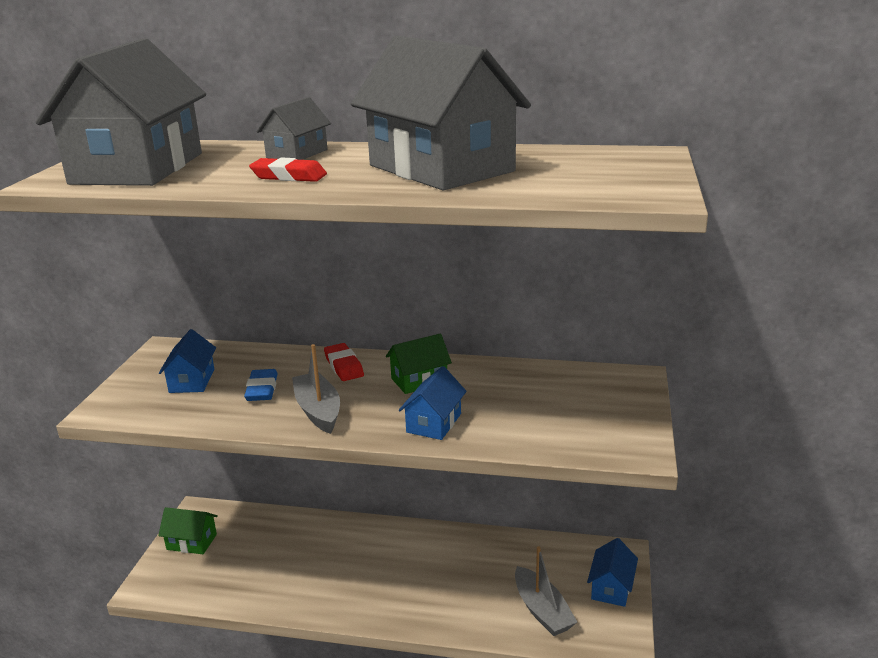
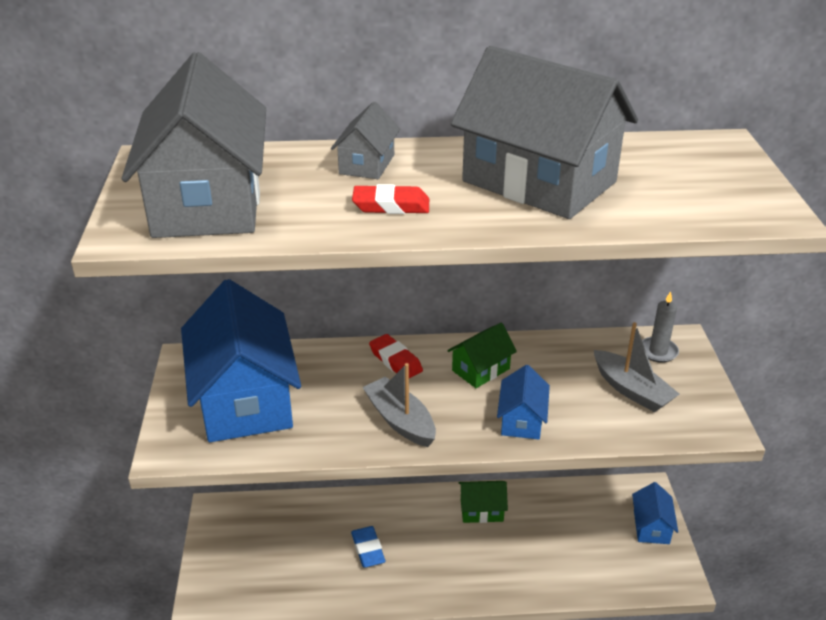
camera: 15 degrees left, 10 degrees up
green house [158,507,218,554] -> green house moved to [459,481,508,523]
blue house [159,329,216,393] -> blue house [181,279,301,442], size x2.20
blue eraser [244,369,278,401] -> blue eraser moved to [351,526,386,568]
grey boat [515,546,577,636] -> grey boat moved to [594,322,679,412]
none -> grey candle [642,291,679,363]

